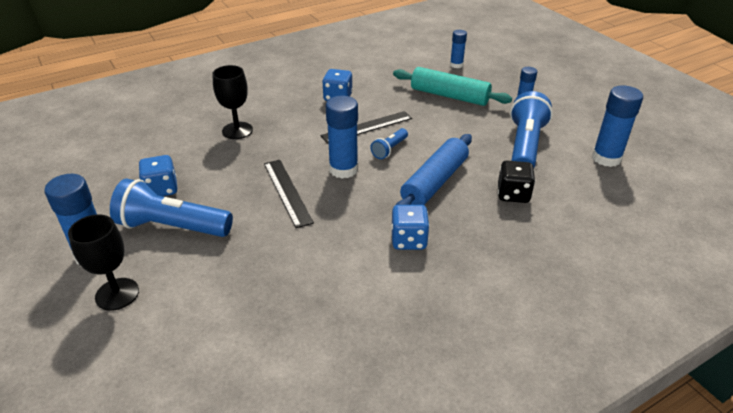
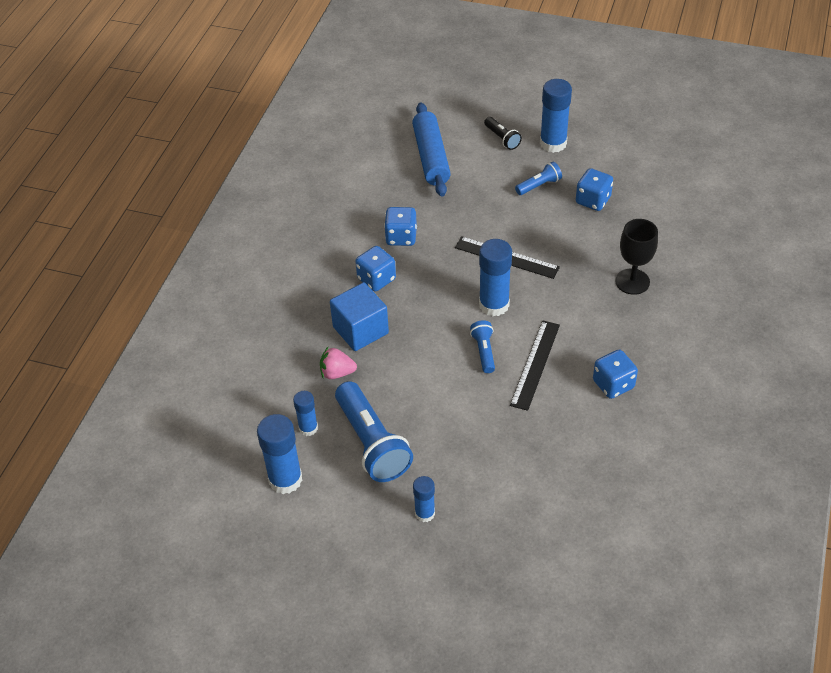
camera: 140 degrees right, 10 degrees up
black goblet [68,214,139,311] -> black flashlight [484,117,522,150]
blue flashlight [110,179,233,237] -> blue flashlight [515,162,562,195], size x0.50
turquoise rolling pin [393,67,512,106] -> none
blue rolling pin [396,134,472,205] -> blue rolling pin moved to [412,103,451,197]
blue glue stick [450,30,467,68] -> blue glue stick moved to [293,391,318,436]
black dice [498,161,535,203] -> pink strawberry [320,347,357,379]
none -> blue cube [330,282,389,351]
none -> blue dice [384,207,417,246]

